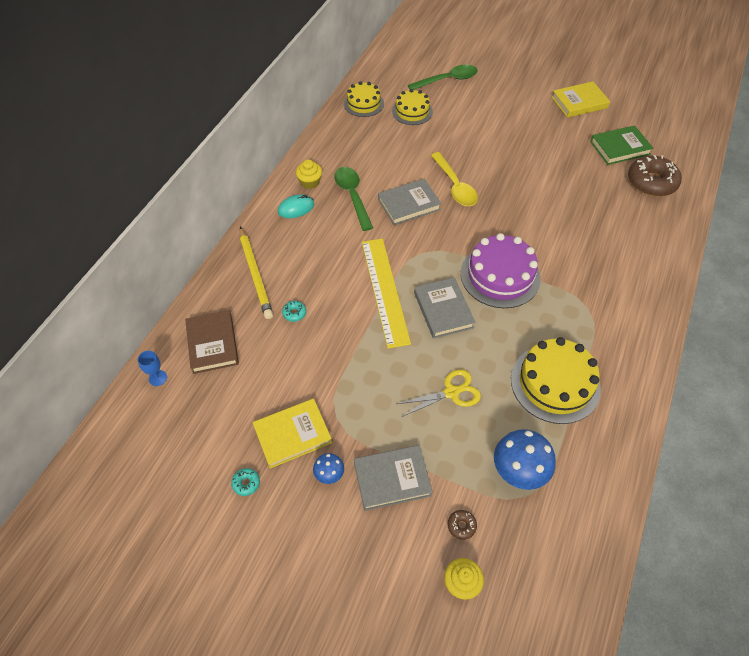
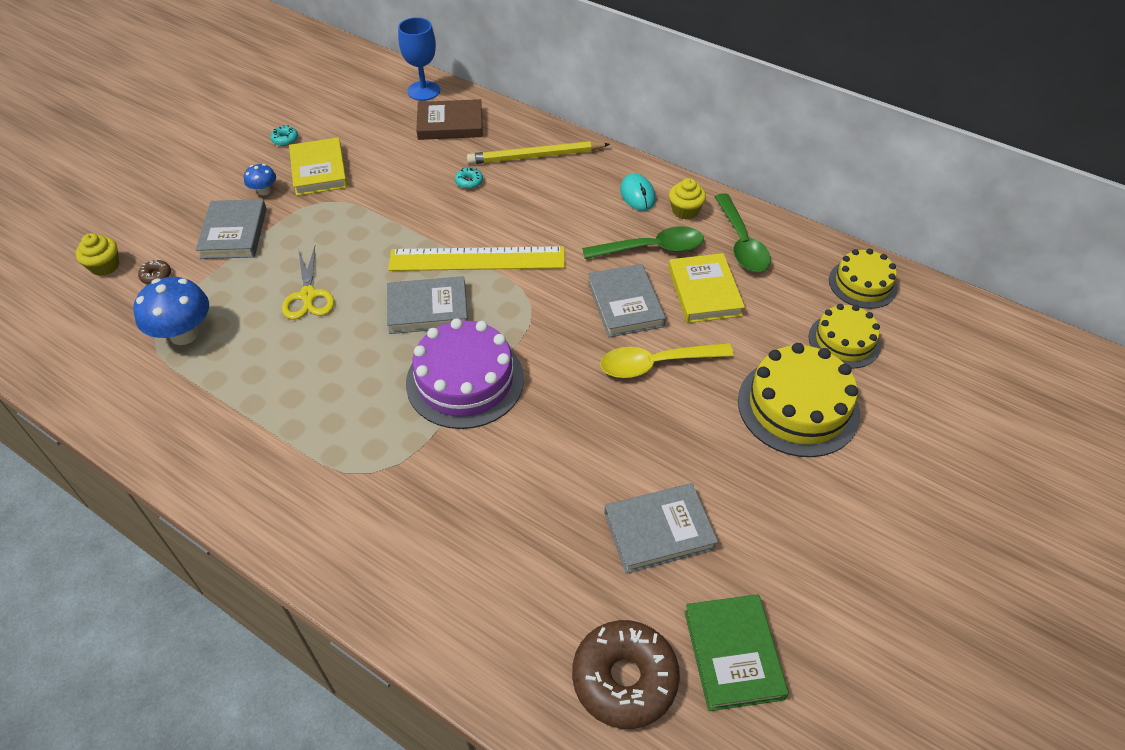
camera: 100 degrees right, 5 degrees down
blue goblet [138,351,167,386] -> blue goblet [398,17,440,101], size x1.83
green spoon [408,65,478,90] -> green spoon moved to [715,193,771,272]
yellow cake [511,337,601,424] -> yellow cake moved to [738,343,860,457]
yellow book [552,81,610,118] -> yellow book moved to [668,253,745,323]
none -> grey book [604,483,718,574]

